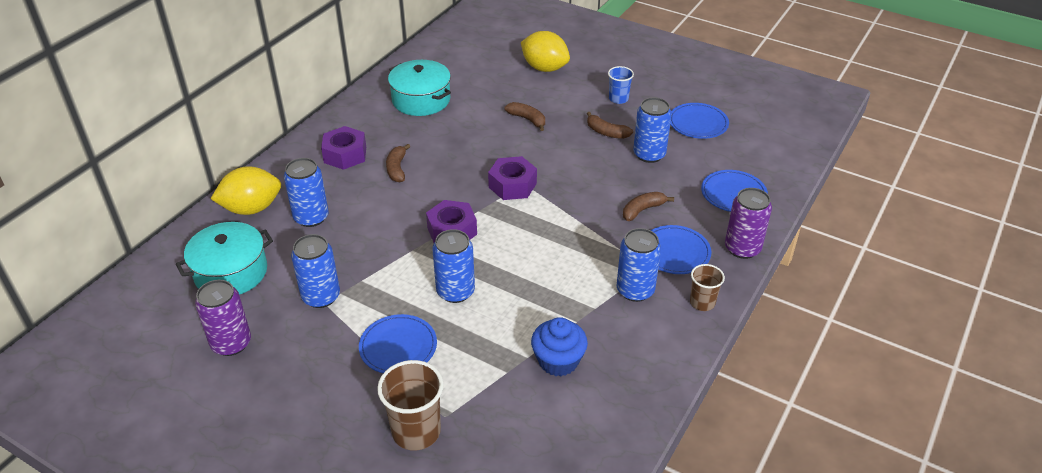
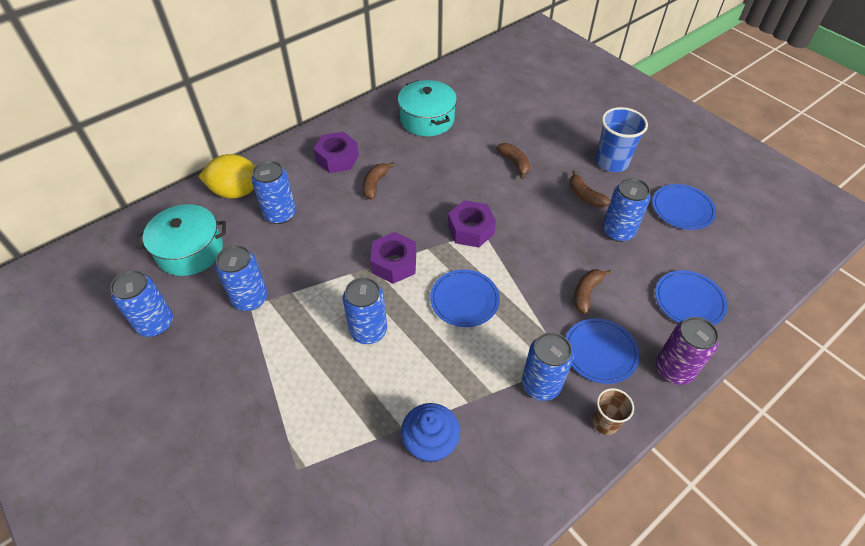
camera: 20 degrees right, 10 degrees up
purple can [195,280,251,356] -> blue can [110,270,173,337]
blue plate [359,314,437,373] -> blue plate moved to [430,270,500,327]
brown cup [377,360,444,451] -> none
yellow lemon [521,31,570,72] -> none
blue cup [608,66,634,104] -> blue cup [596,107,648,172], size x1.68
brown banana [623,192,674,221] -> brown banana turned 45 degrees counterclockwise [574,269,611,314]

